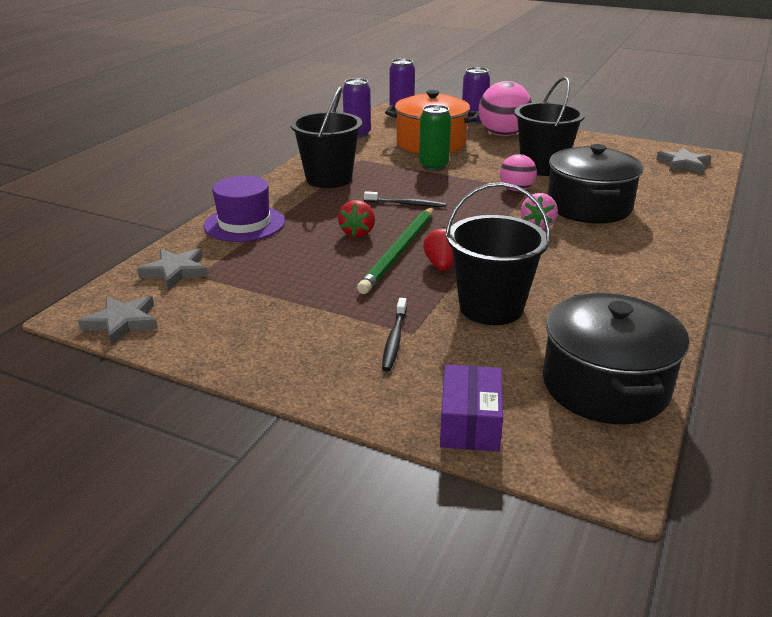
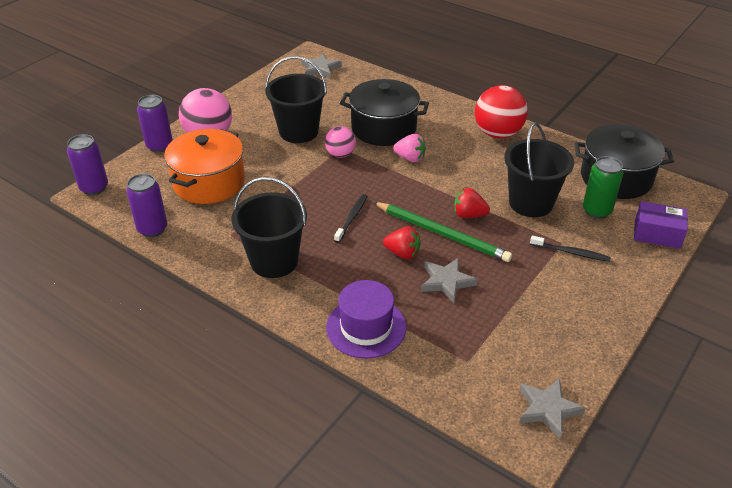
camera: 80 degrees left, 10 degrees up
grey star [137,248,208,290] -> grey star moved to [421,258,478,303]
green can [419,105,451,171] -> green can moved to [583,156,623,219]
none -> red ball [475,85,528,138]

